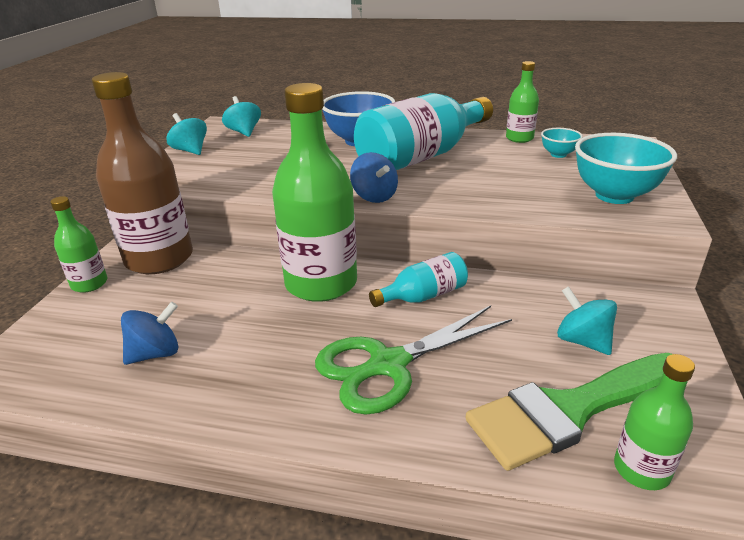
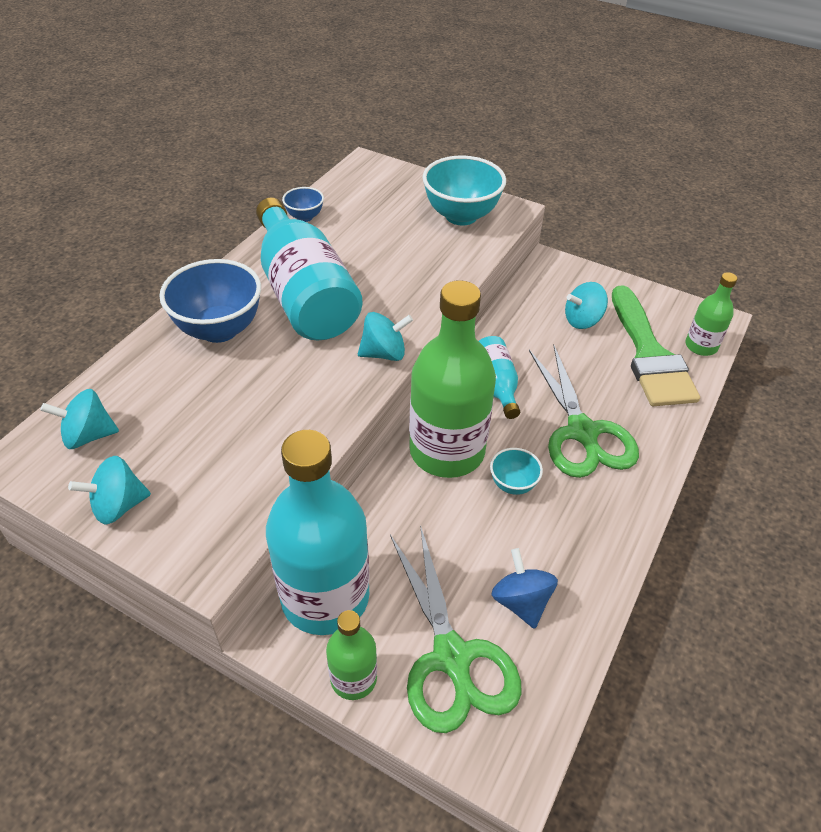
camera: 75 degrees left, 15 degrees up
brown bottle [92,72,193,274] -> turquoise bottle [266,430,370,635]
blue spinning top [350,152,398,203] -> turquoise spinning top [358,312,413,361]
green bottle [506,61,539,143] -> blue bowl [282,187,324,222]
turquoise bowl [541,128,583,158] -> turquoise bowl moved to [490,448,543,495]
none -> green scissors [390,525,521,733]

